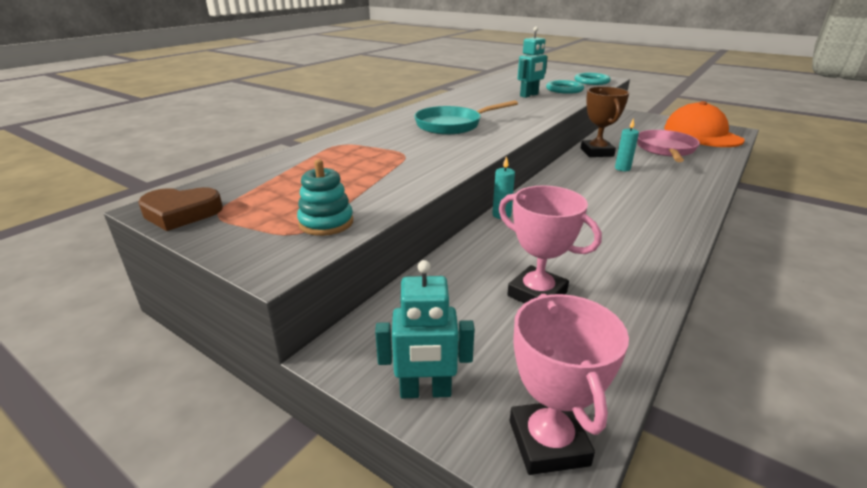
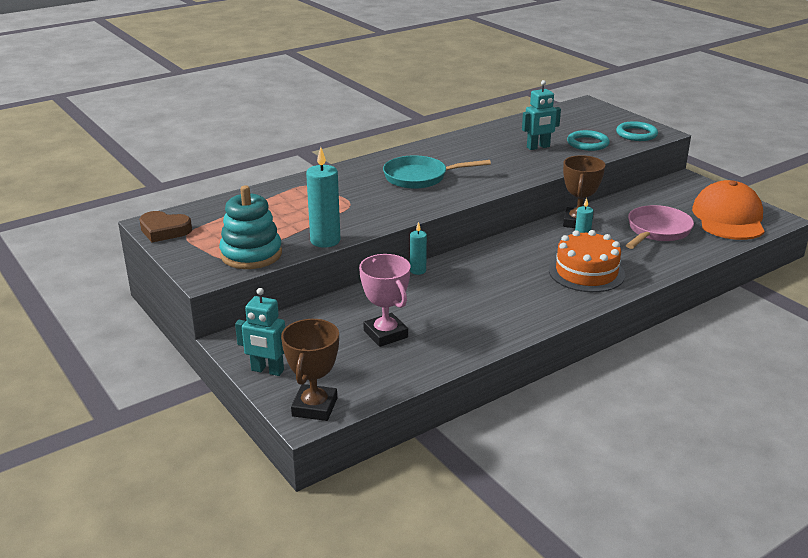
camera: 20 degrees right, 0 degrees up
turquoise stacking toy [297,159,353,236] -> turquoise stacking toy [219,185,282,269], size x1.58
pink trophy [510,294,629,475] -> brown trophy [281,319,339,421]
none -> turquoise candle [306,147,340,248]
none -> orange cake [549,230,625,292]

